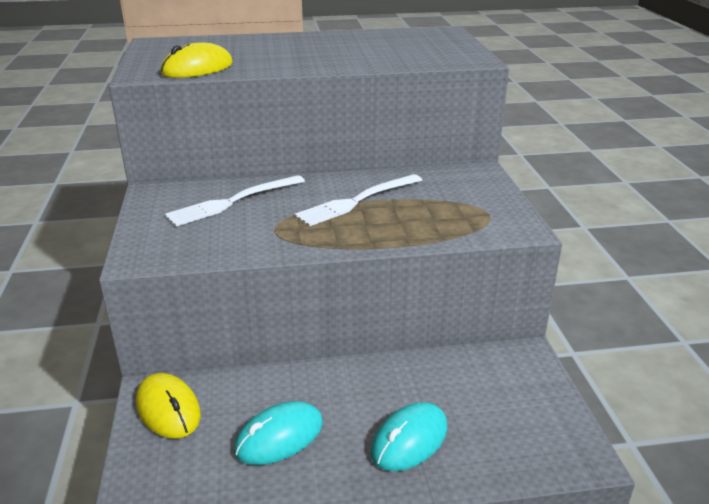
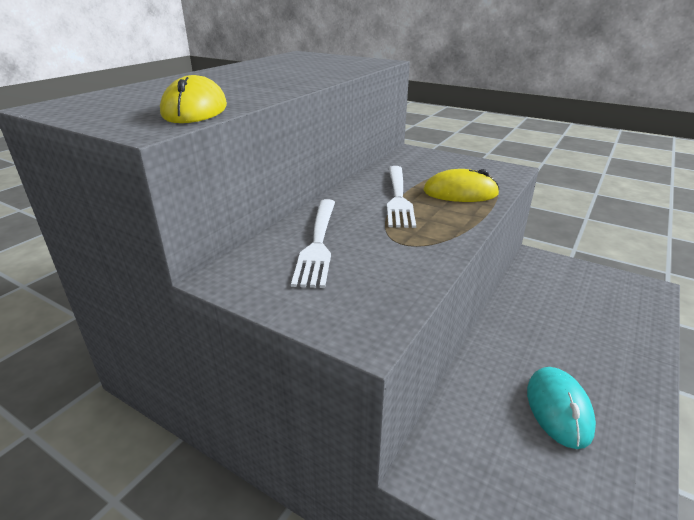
camera: 50 degrees left, 0 degrees up
yellow mouse [136,373,201,439] -> yellow mouse moved to [423,169,499,202]
turquoise mouse [371,402,447,471] -> none

